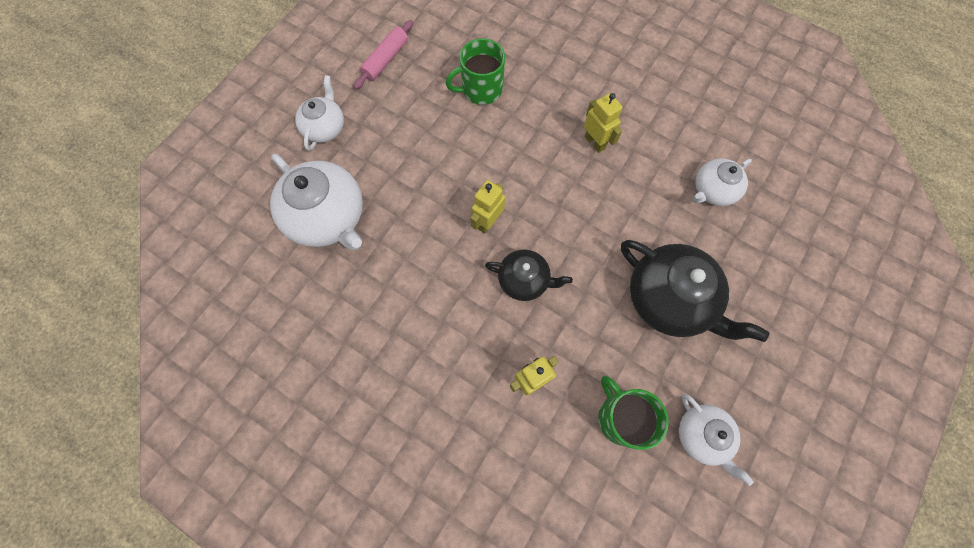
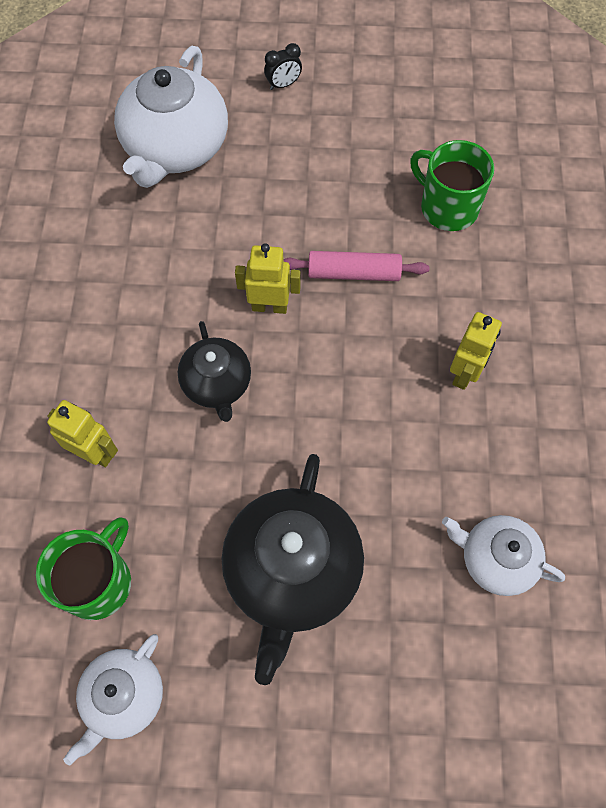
camera: 60 degrees right, 5 degrees down
white teapot [295,75,344,151] -> black clock [264,43,302,90]
pink rolling pin [354,20,413,89] -> pink rolling pin moved to [284,251,429,281]

